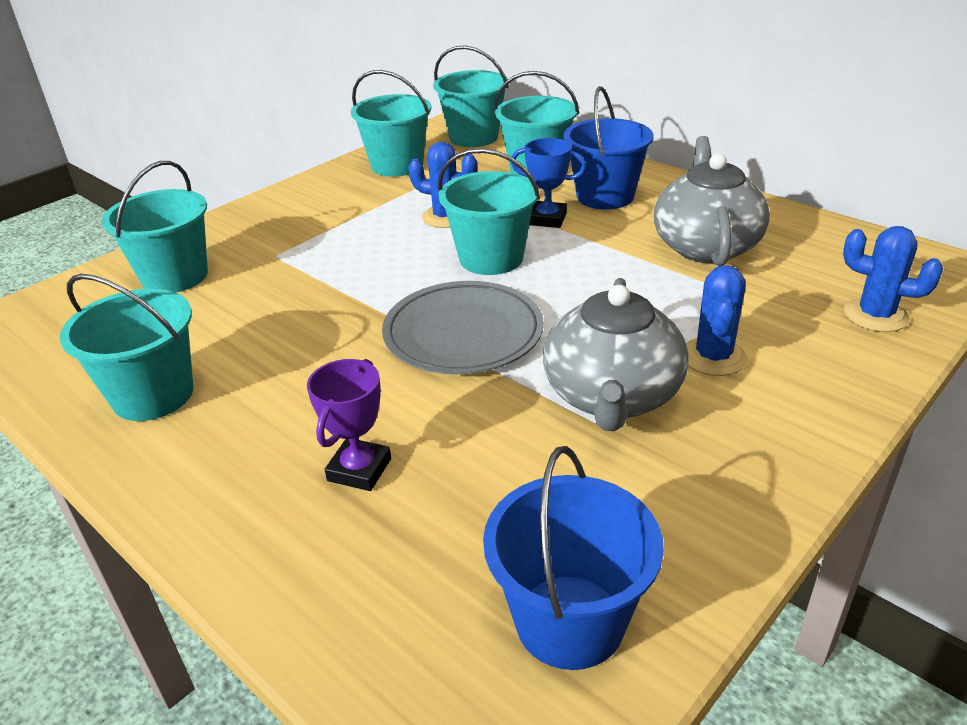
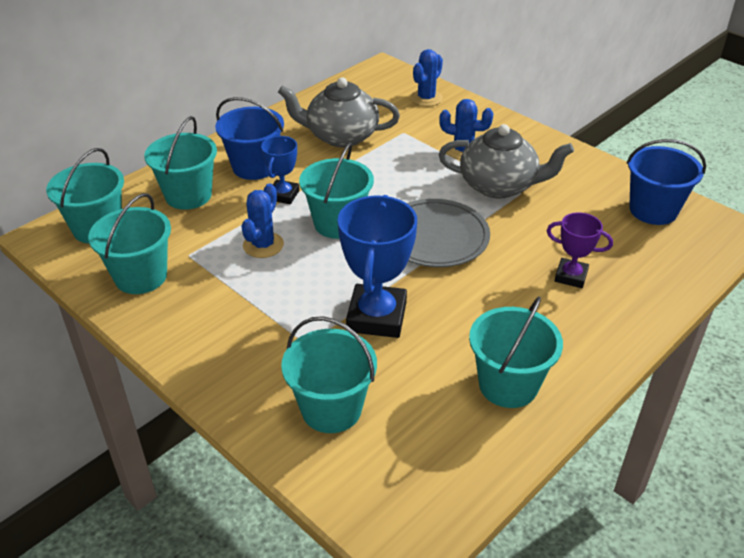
camera: 90 degrees left, 5 degrees up
none -> blue trophy [338,195,417,338]

